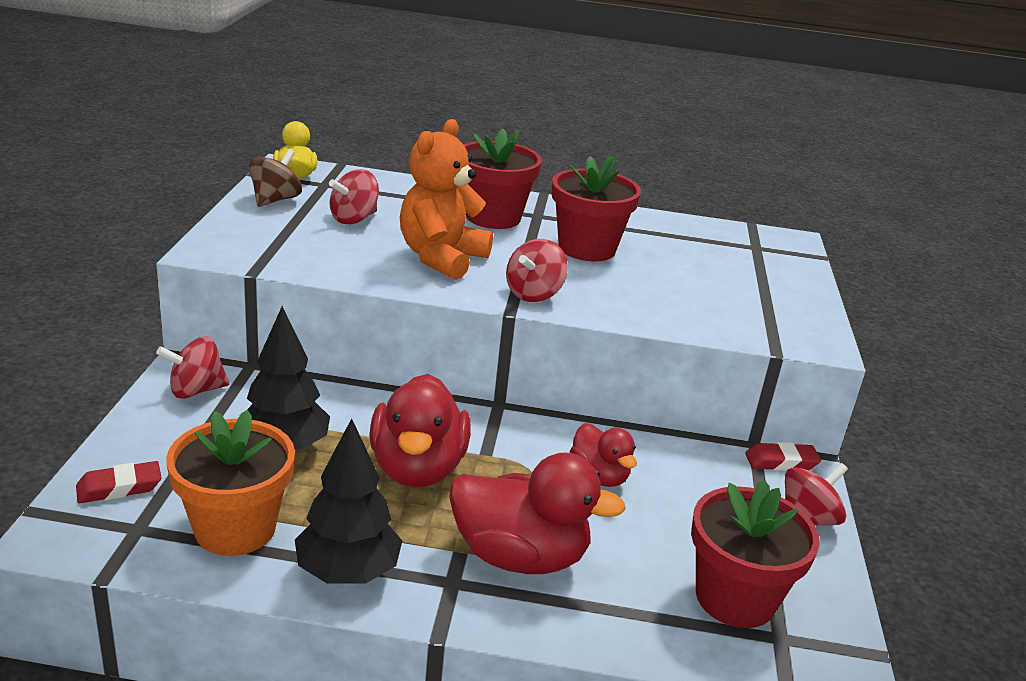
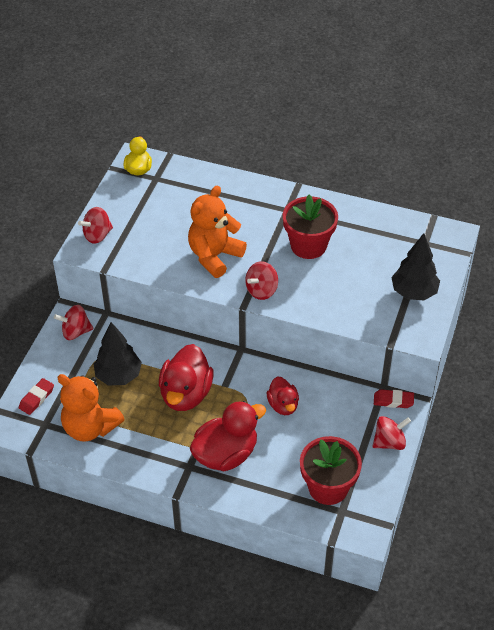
camera: 15 degrees right, 20 degrees up
red eraser [76,461,162,503] -> red eraser turned 45 degrees counterclockwise [19,378,54,415]
orange flower pot [166,410,295,556] -> orange teddy bear [57,374,125,442]
brown spinning top [249,149,302,207] -> none
black tree [295,418,402,584] -> black tree moved to [391,233,440,300]
red spinning top [329,169,379,224] -> red spinning top moved to [78,207,113,244]
red duck [449,453,626,574] -> red duck turned 60 degrees counterclockwise [190,401,266,471]
red flower pot [464,129,542,229] -> none

